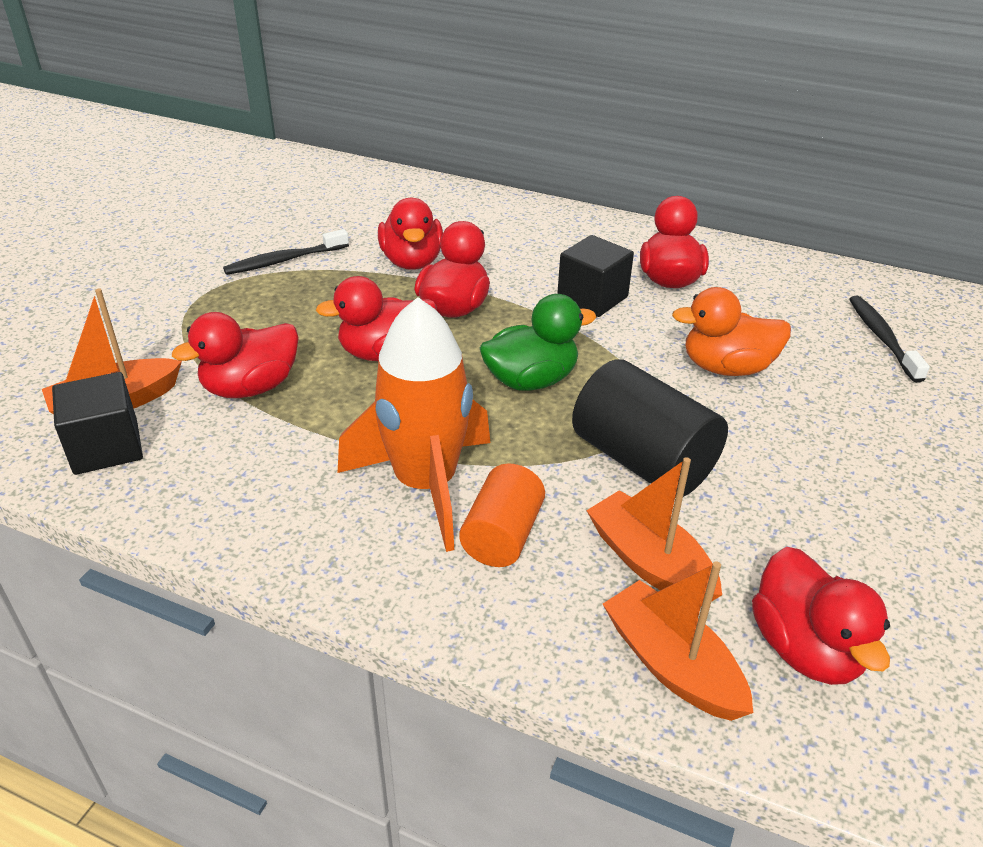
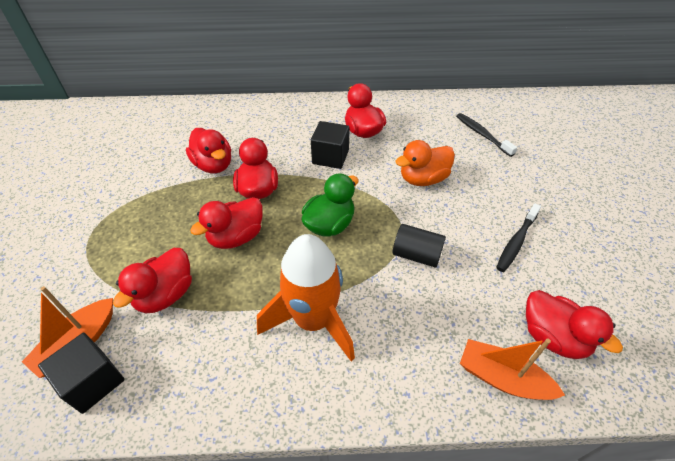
camera: 25 degrees left, 10 degrees up
black toothbrush [223,229,349,275] -> black toothbrush moved to [496,203,541,272]
orange cylinder [459,463,545,567] -> none
black cylinder [572,359,728,498] -> black cylinder [392,224,446,268], size x0.63
orange boat [586,457,722,606] -> none

